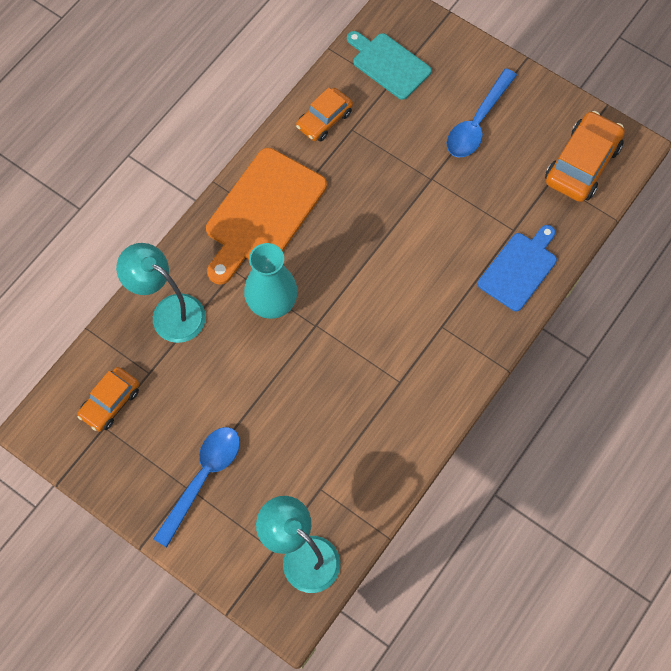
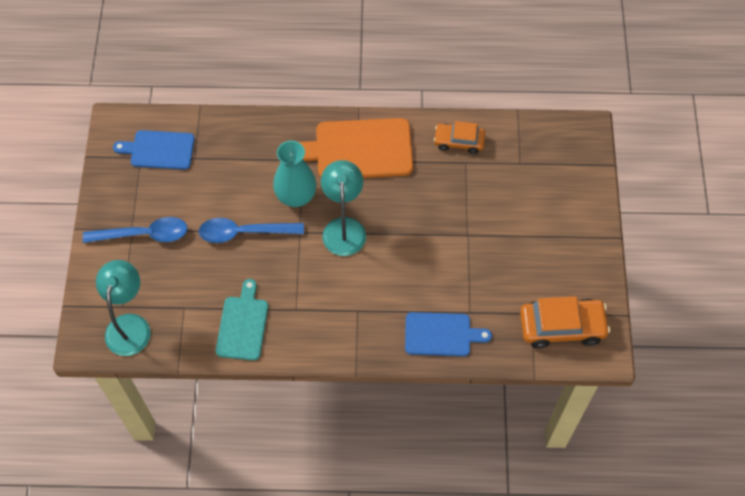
camera: 55 degrees right, 5 degrees down
orange car [77,367,139,432] -> blue cutting board [113,130,195,170]
turquoise lamp [116,243,206,343] -> turquoise lamp moved to [321,160,366,256]
turquoise cutting board [347,31,432,100] -> turquoise cutting board moved to [216,279,268,360]
blue spoon [447,68,517,157] -> blue spoon moved to [199,218,304,243]

